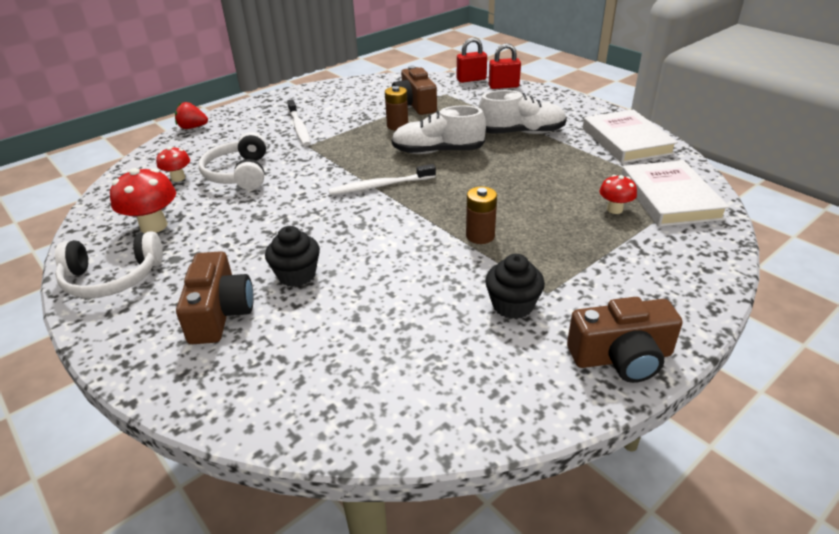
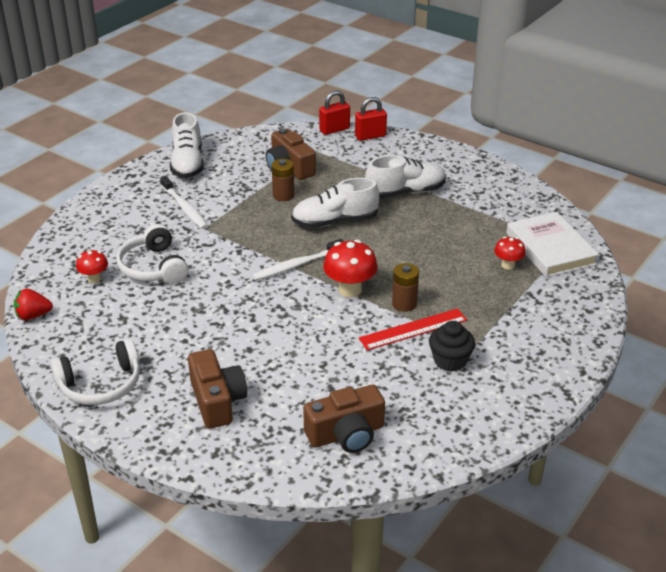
camera: 15 degrees left, 0 degrees up
red mushroom [110,168,176,233] -> red mushroom moved to [323,240,378,297]
red strawberry [175,102,208,129] -> red strawberry moved to [14,289,53,320]
black cupcake [265,226,320,287] -> none
brown camera [567,297,682,383] -> brown camera moved to [303,385,385,453]
white book [583,110,678,163] -> none
none -> white shoe [170,112,204,178]
none -> red ruler [359,308,467,350]

